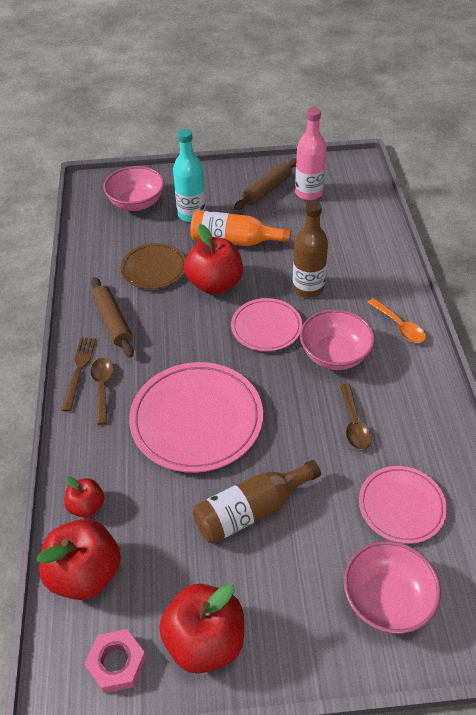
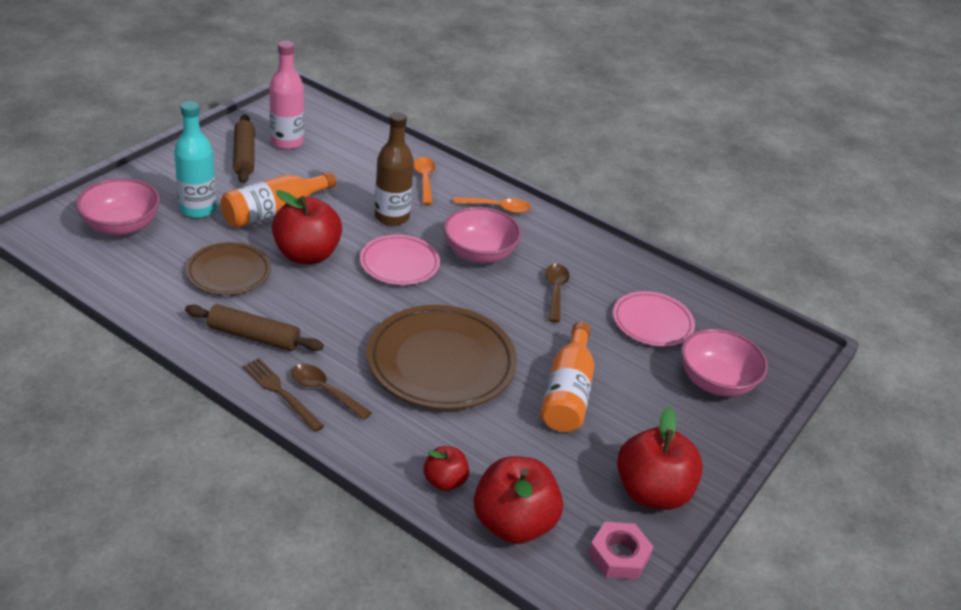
camera: 55 degrees left, 10 degrees down
pink plate [129,362,263,473] -> brown plate [367,305,517,410]
brown bottle [193,460,321,544] -> orange bottle [541,322,594,432]
brown spoon [339,383,372,450] -> brown spoon turned 120 degrees counterclockwise [545,264,570,322]
none -> orange spoon [414,157,435,205]

